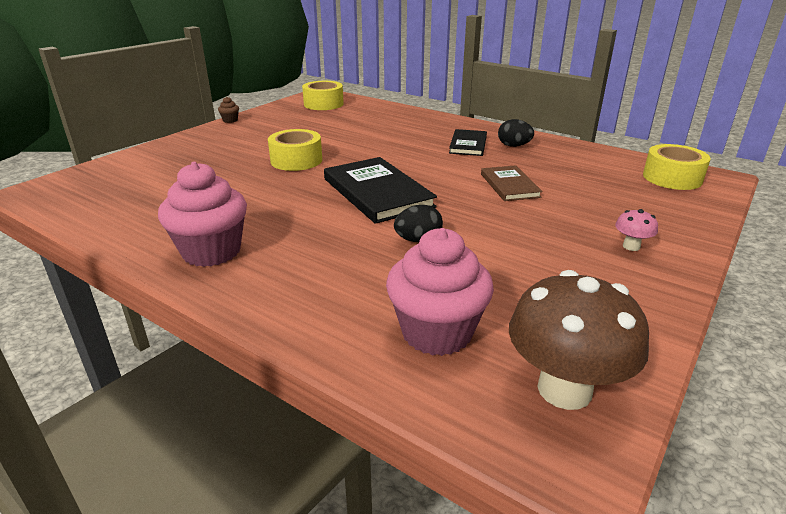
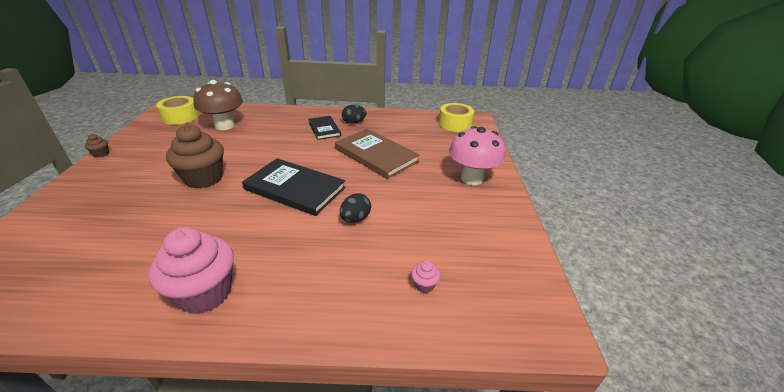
camera: 35 degrees left, 5 degrees up
yellow tape [268,129,322,171] -> brown cupcake [166,124,224,189]
pink cupcake [386,228,494,356] -> pink cupcake [411,261,440,293], size x0.41
brown book [481,165,542,201] -> brown book [335,129,420,179], size x1.70
brown mushroom [509,270,649,410] -> brown mushroom moved to [193,80,243,130]
pink mushroom [615,209,658,251] -> pink mushroom [449,126,505,185], size x2.24

